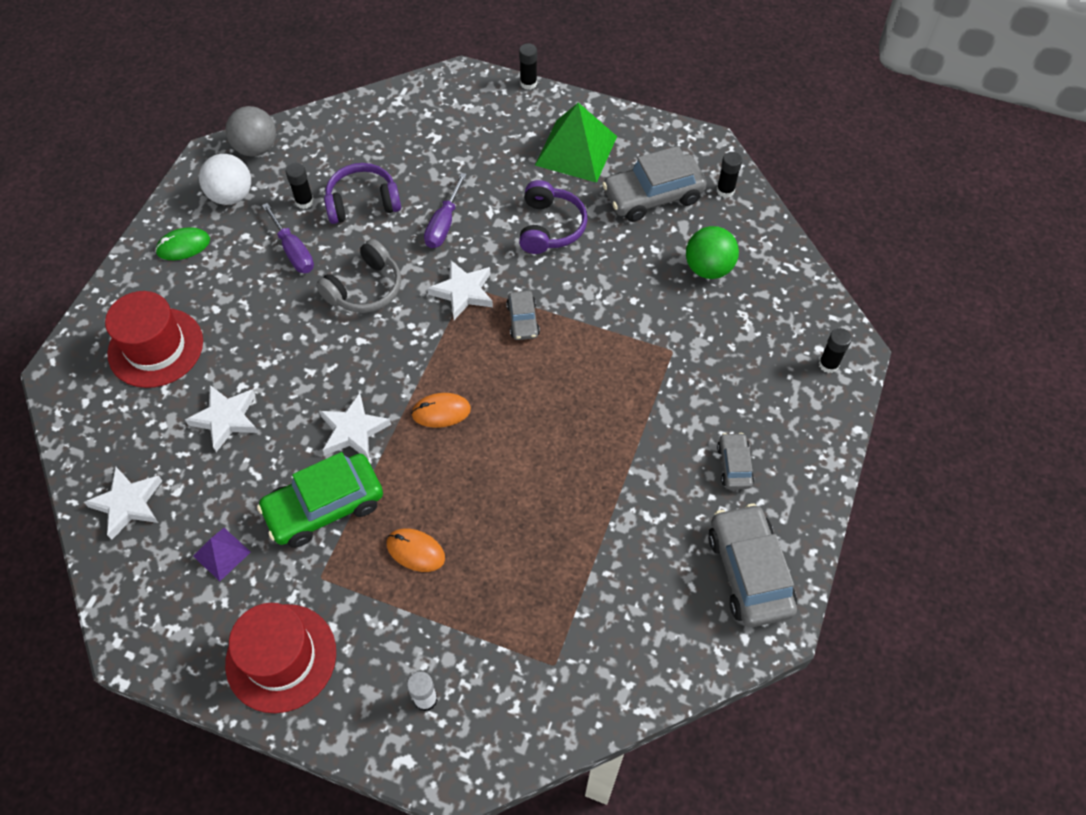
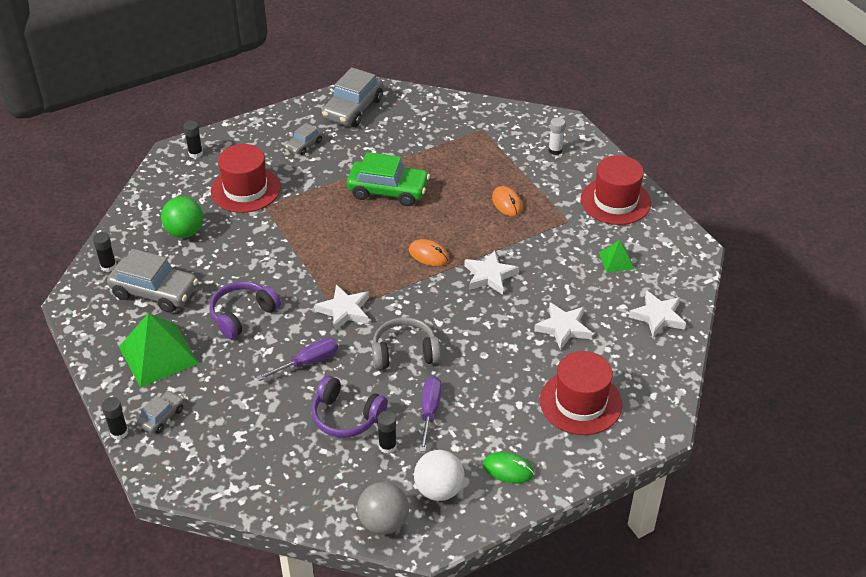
camera: 140 degrees left, 15 degrees down
purple pyramid [193,528,251,581] -> green pyramid [599,240,634,273]
green car [257,452,383,548] -> green car moved to [347,152,430,206]
grey car [506,291,540,340] -> grey car moved to [137,390,184,433]
none -> red hat [211,144,280,213]

